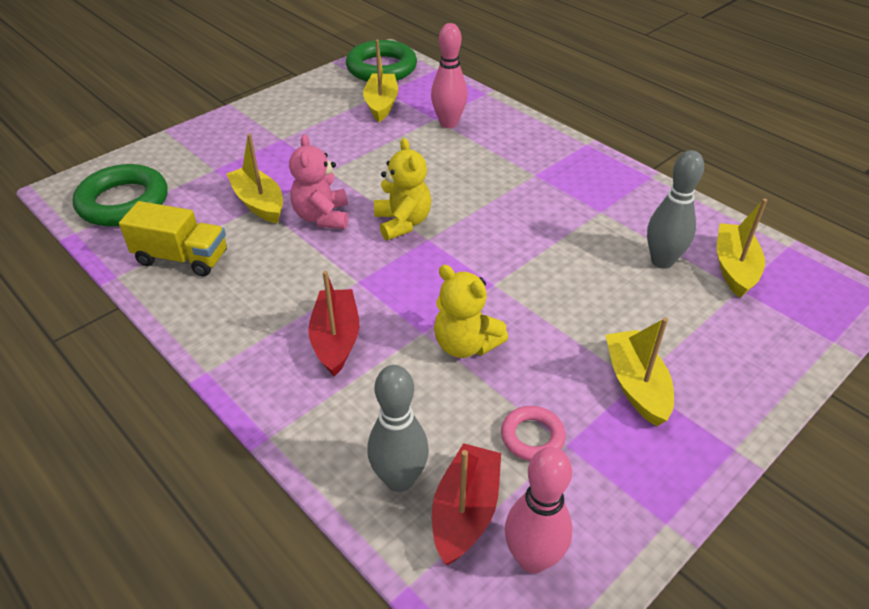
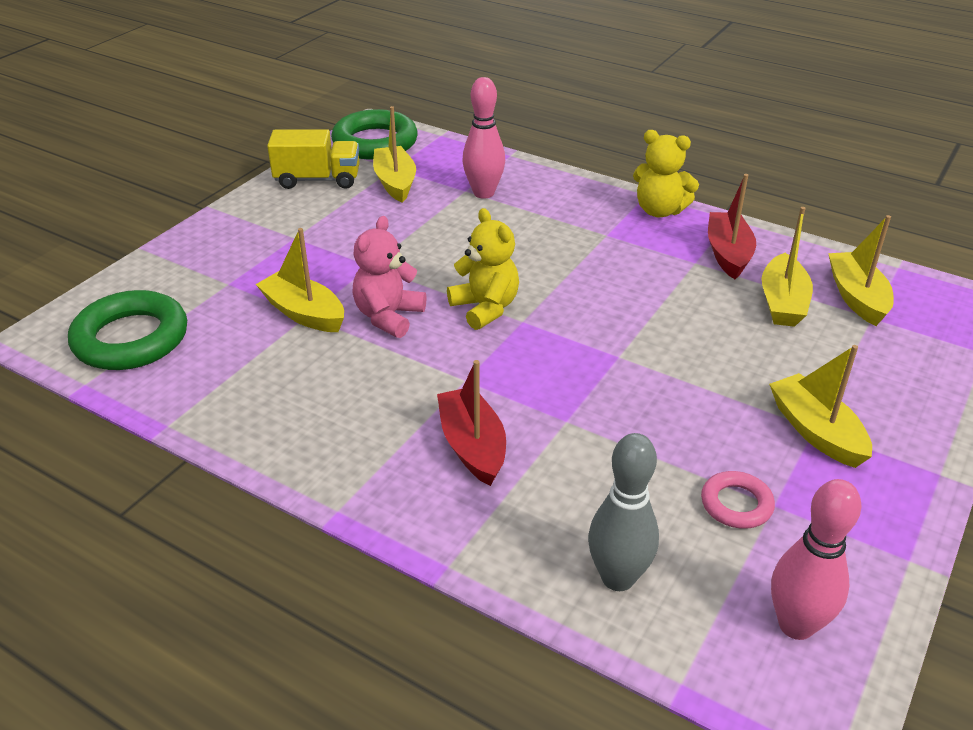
camera: 15 degrees left, 5 degrees down
yellow truck [119,201,227,277] -> yellow truck moved to [267,129,360,189]
pink teddy bear [289,134,348,229] -> pink teddy bear turned 45 degrees clockwise [352,216,426,338]
red boat [432,443,501,565] -> red boat moved to [708,174,756,279]
yellow teddy bear [434,265,508,358] -> yellow teddy bear moved to [633,130,699,217]
grey bowling pin [647,150,704,269] -> yellow boat [761,207,813,327]

